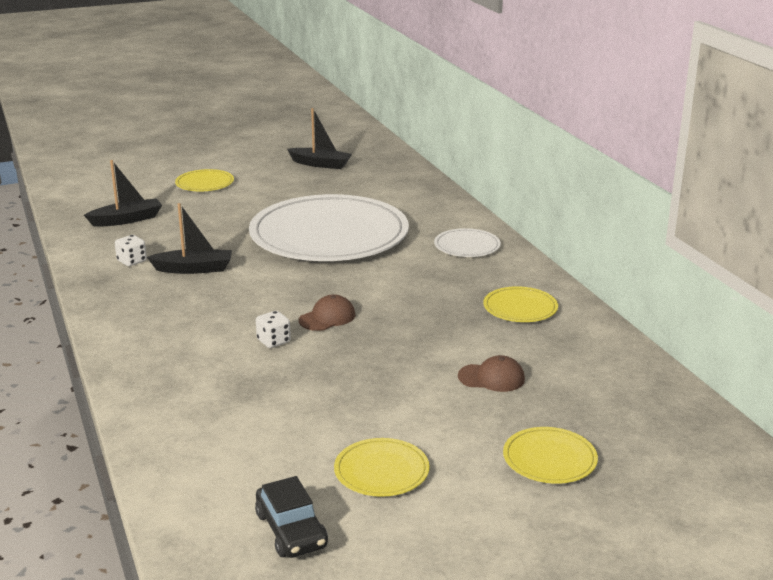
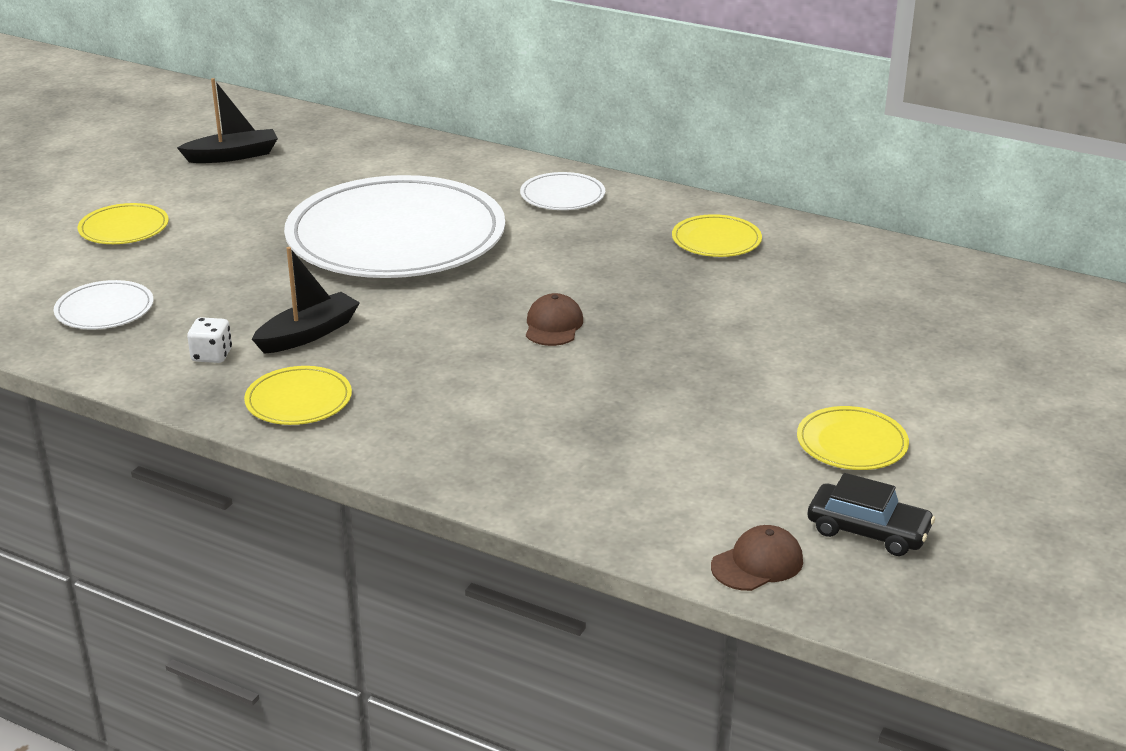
camera: 40 degrees left, 5 degrees up
black boat [84,160,162,227] -> white plate [54,280,153,330]
white dice [256,311,291,348] -> none
brown cap [458,355,525,392] -> brown cap moved to [711,525,803,591]
yellow plate [503,427,598,484] -> yellow plate moved to [244,366,352,425]

